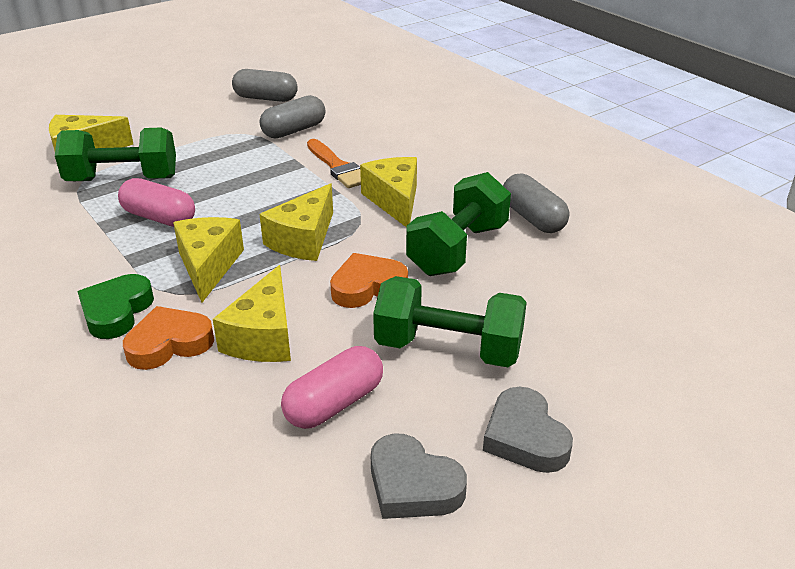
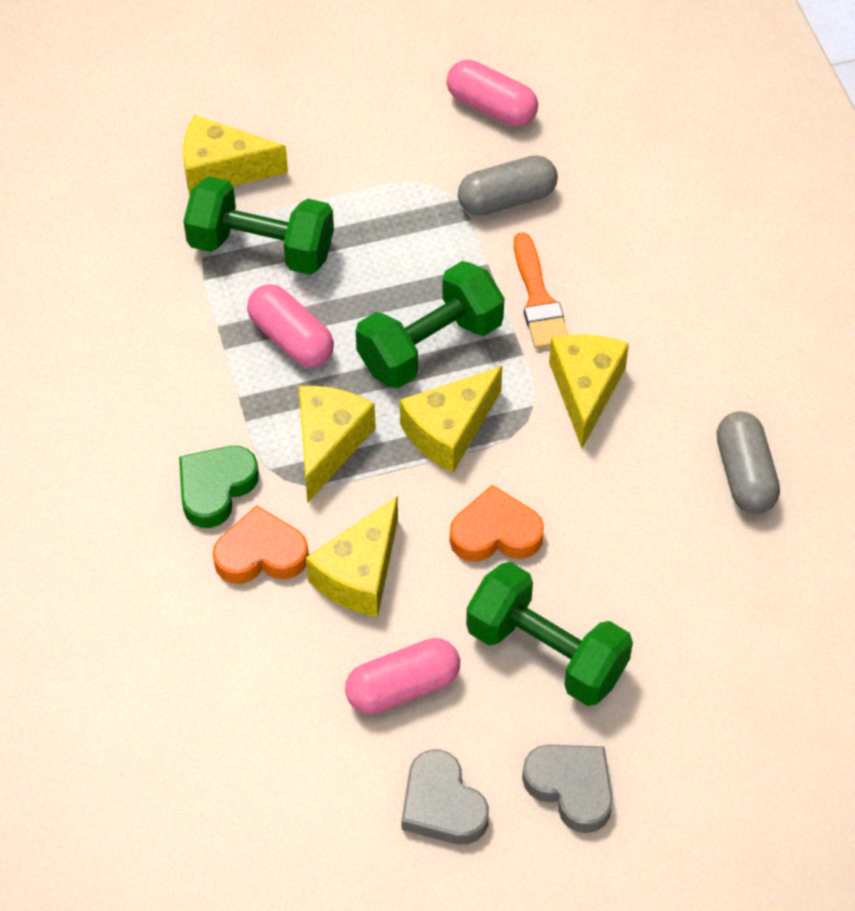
camera: 20 degrees right, 20 degrees up
grey capsule [232,69,298,102] -> pink capsule [446,60,538,127]
green dumbbell [406,172,511,276] -> green dumbbell moved to [356,261,504,388]
grey heart [483,387,573,473] -> grey heart turned 135 degrees clockwise [522,744,613,833]

